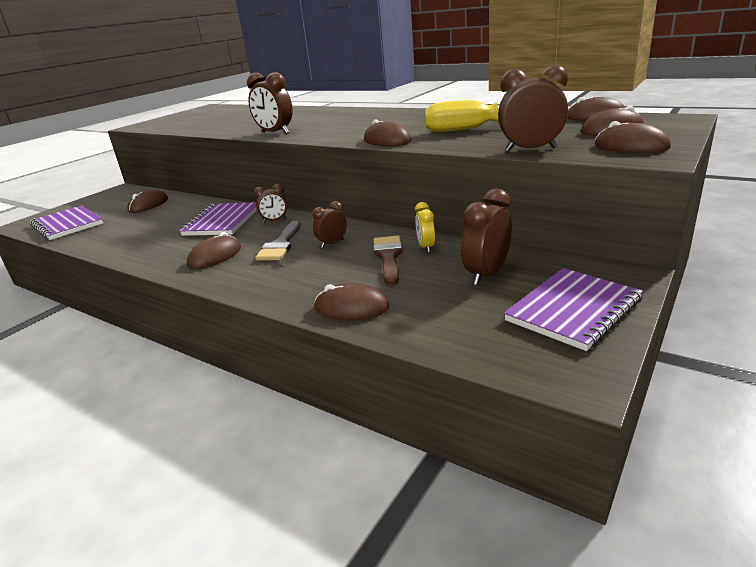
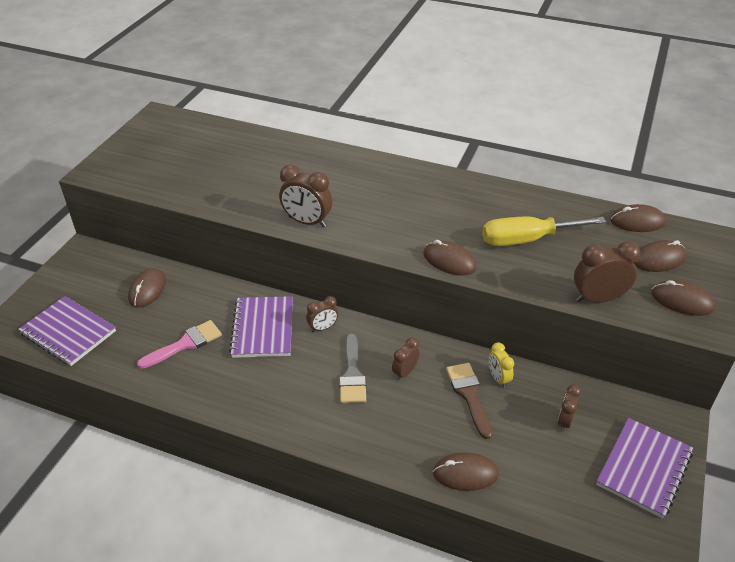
camera: 15 degrees left, 15 degrees up
brown mouse [187,232,241,269] -> none
brown clock [461,189,512,285] -> brown clock [558,384,581,432], size x0.60
none -> pink brush [137,320,222,369]

